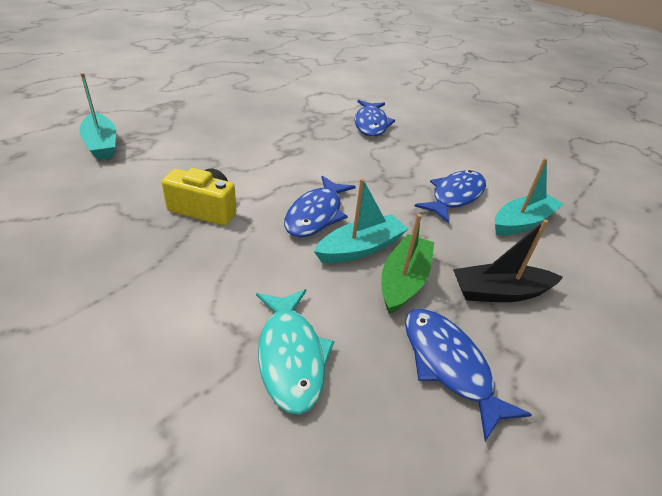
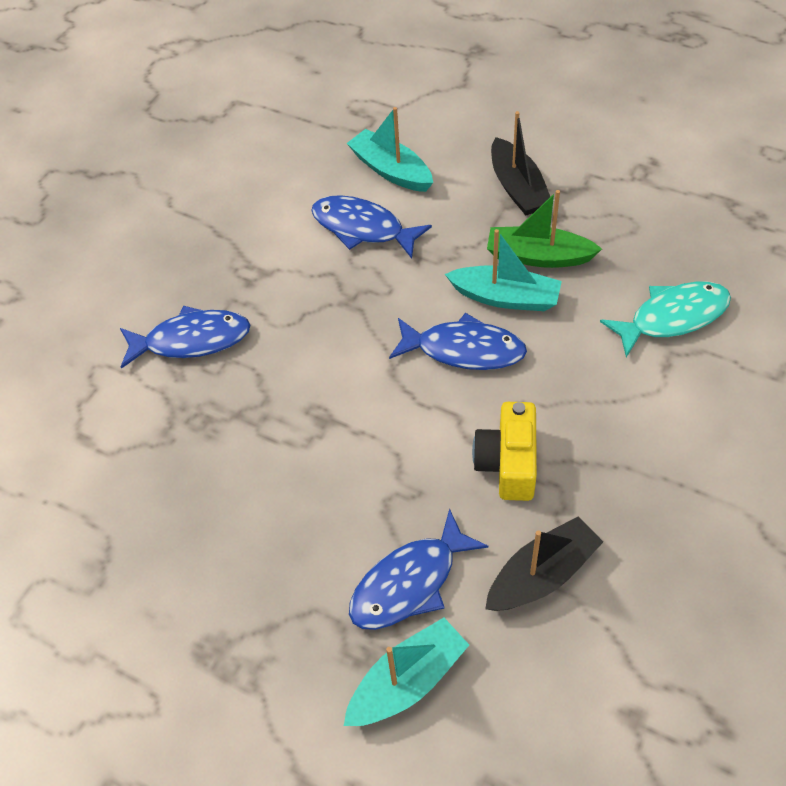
camera: 95 degrees left, 15 degrees up
turquoise boat [314,178,408,263] -> turquoise boat turned 150 degrees clockwise [445,229,562,311]
blue fish [405,308,532,441] -> blue fish moved to [349,508,489,630]
none -> black boat [485,516,603,611]

